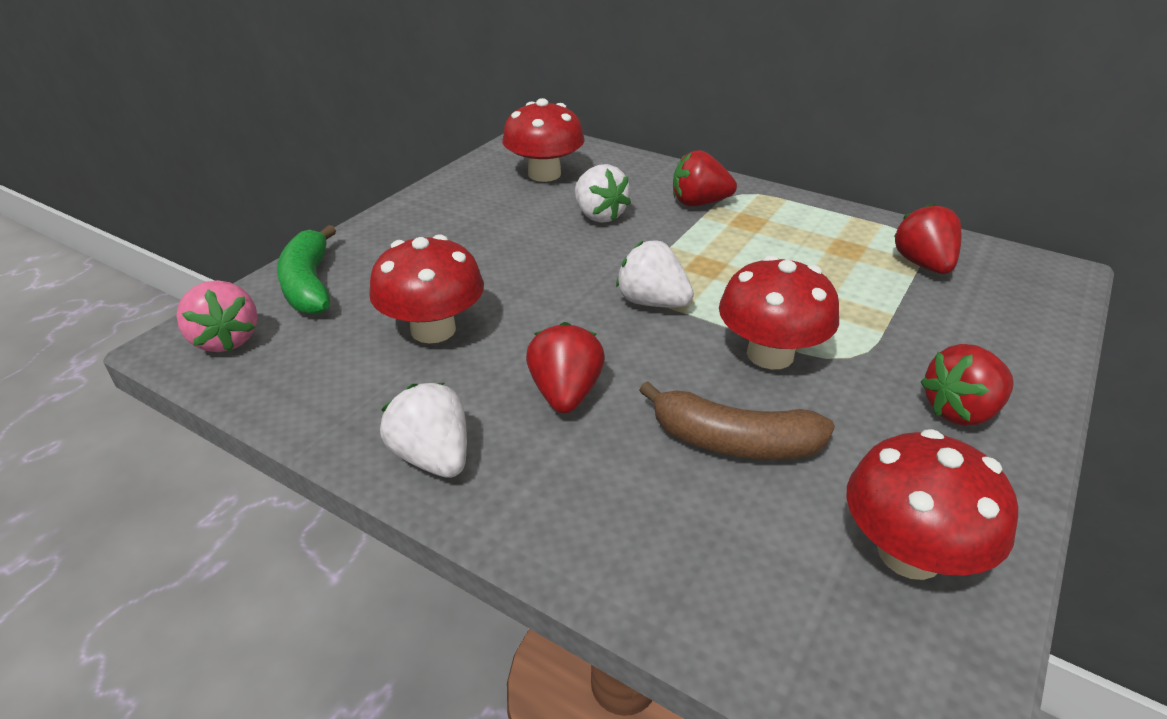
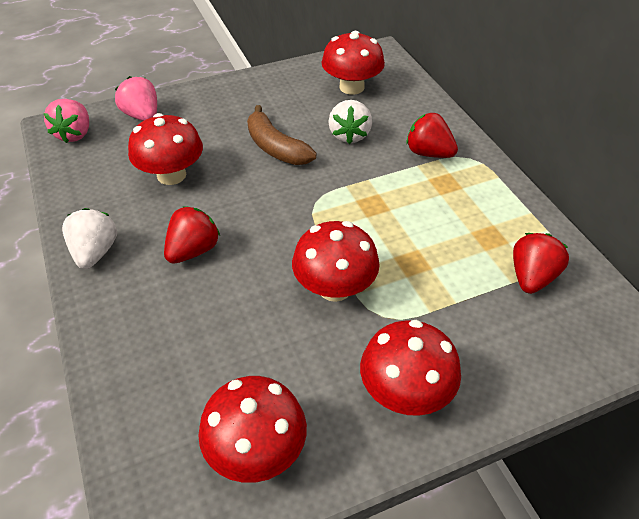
camera: 35 degrees right, 10 degrees up
green banana [277,225,336,315] -> pink strawberry [115,76,157,121]
white strawberry [616,240,694,308] -> none
brown banana [639,381,835,460] -> brown banana moved to [247,105,316,165]
red strawberry [921,344,1014,426] -> red mushroom [360,320,461,416]

